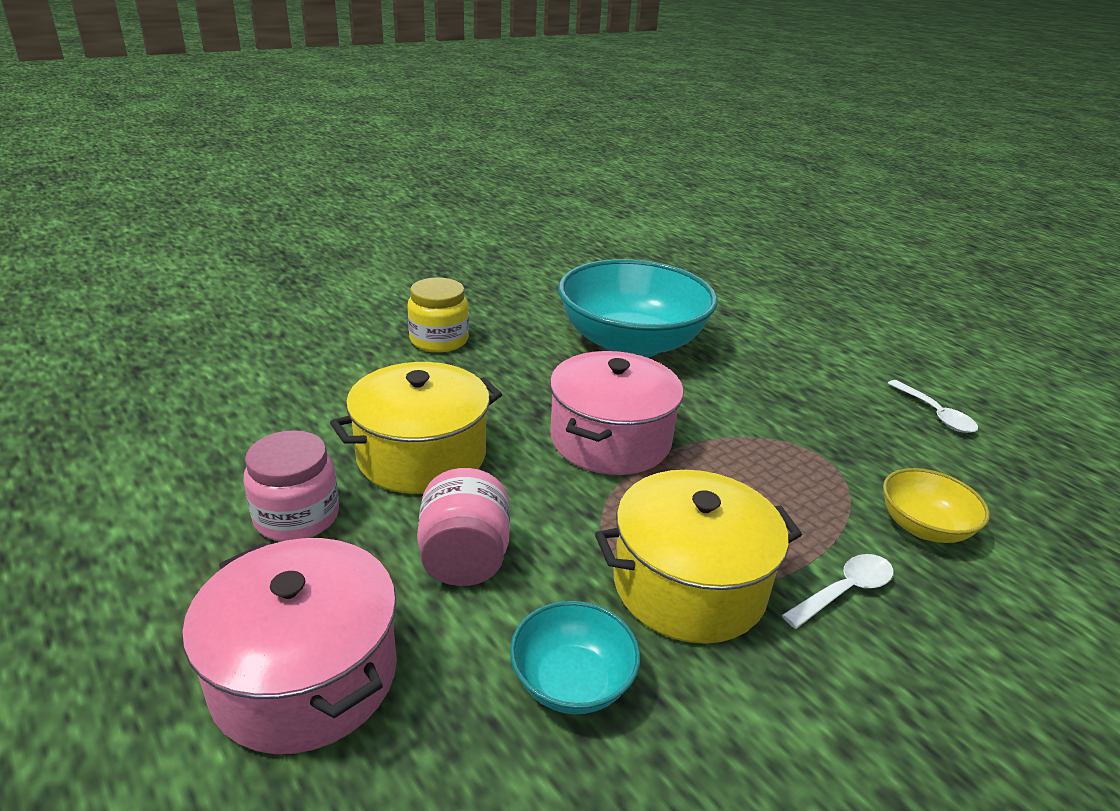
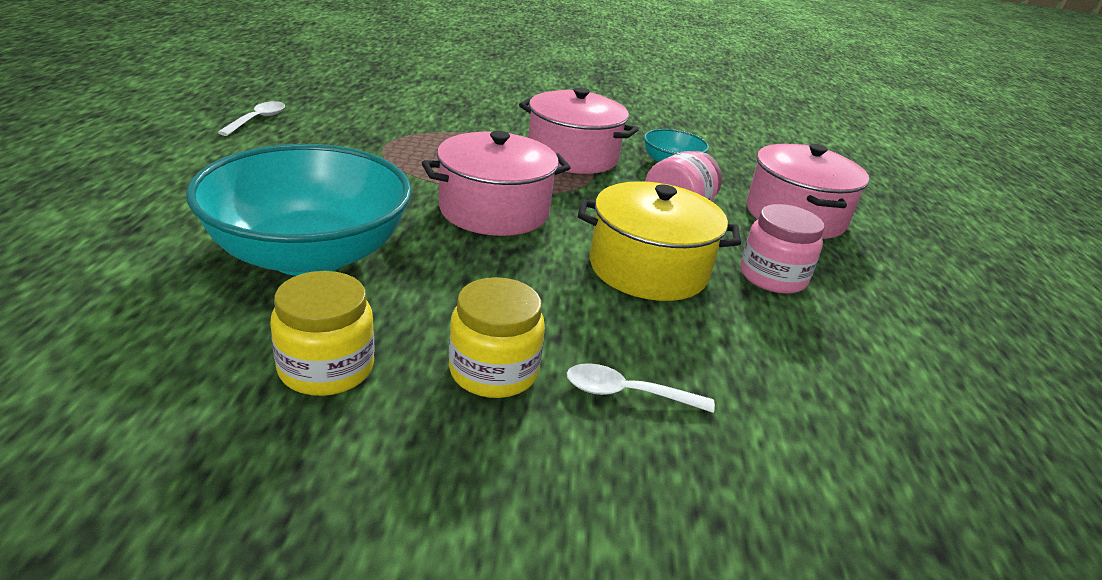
camera: 140 degrees left, 0 degrees up
yellow pot [595,470,802,644] -> pink pot [519,87,639,174]
white spoon [782,554,894,629] -> white spoon moved to [567,363,715,413]
yellow bowl [883,468,990,543] -> none
none -> yellow jar [270,271,375,396]

